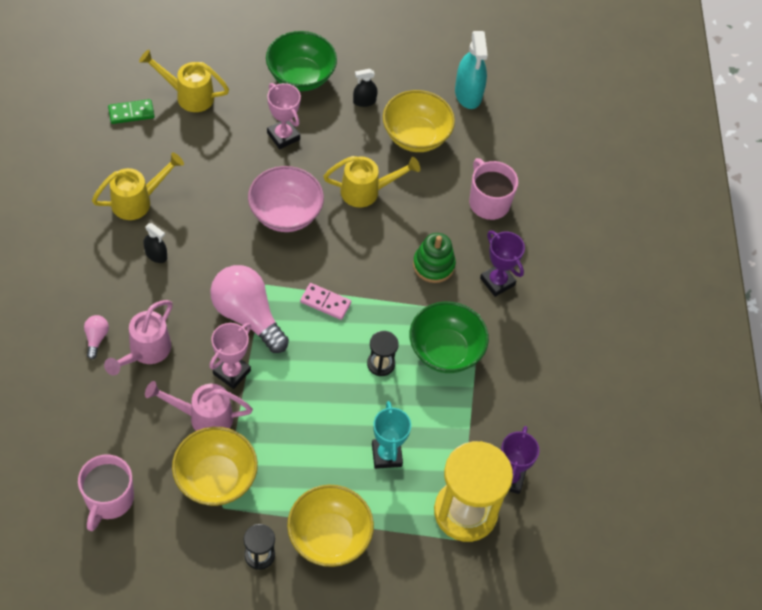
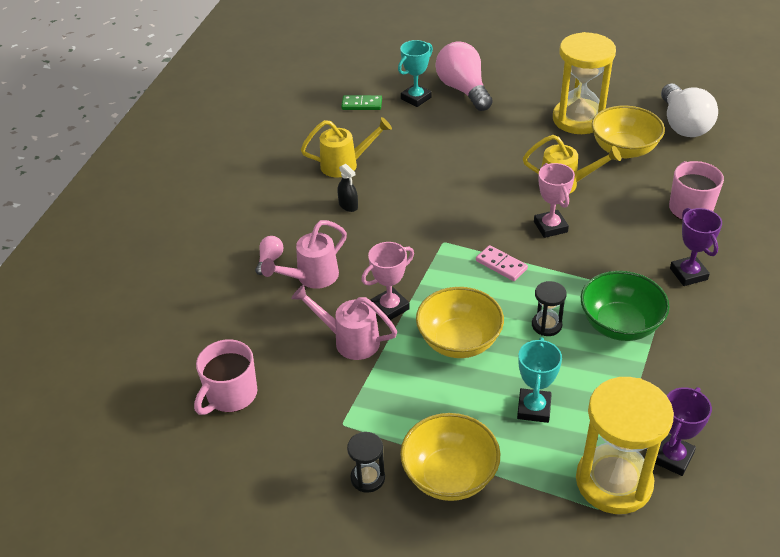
camera: 25 degrees right, 15 degrees down
yellow watering can [139,50,229,112] -> turquoise trophy [398,40,433,107]
yellow bowl [172,427,258,506] -> yellow bowl moved to [416,287,504,358]
pink light bulb [210,265,289,353] -> pink light bulb moved to [436,41,493,111]
pink bowl [248,166,324,232] -> none
green bowl [266,31,337,91] -> none
pink trophy [267,83,301,149] -> pink trophy moved to [534,163,575,238]
black spray bottle [353,69,377,107] -> yellow hourglass [553,32,616,134]
green stacking toy [413,233,456,283] -> none
turquoise spray bottle [455,31,488,109] -> white light bulb [661,84,718,137]

